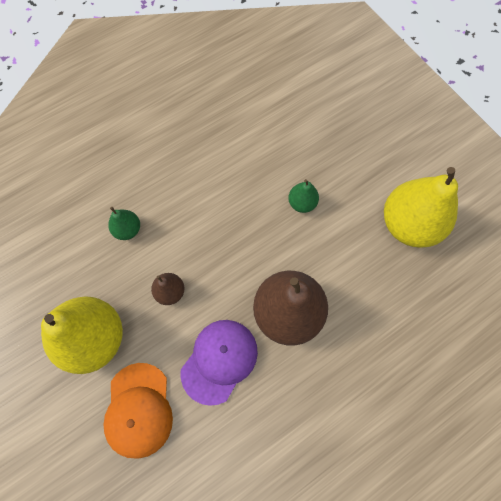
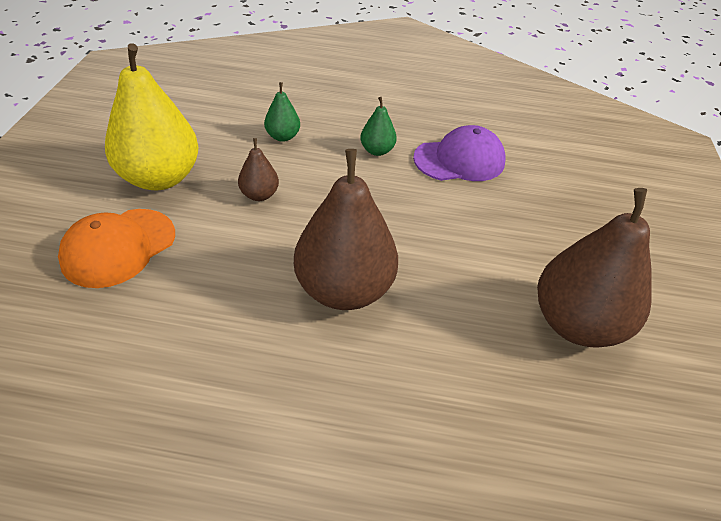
camera: 40 degrees right, 25 degrees down
purple cap [181,320,258,406] -> purple cap moved to [413,125,505,181]
green pear [288,179,319,213] -> green pear moved to [360,97,397,156]
yellow pear [384,167,458,248] -> brown pear [537,188,652,348]

